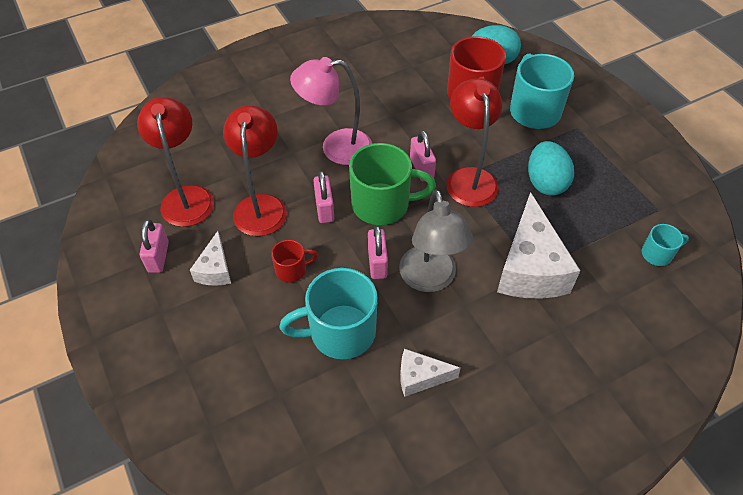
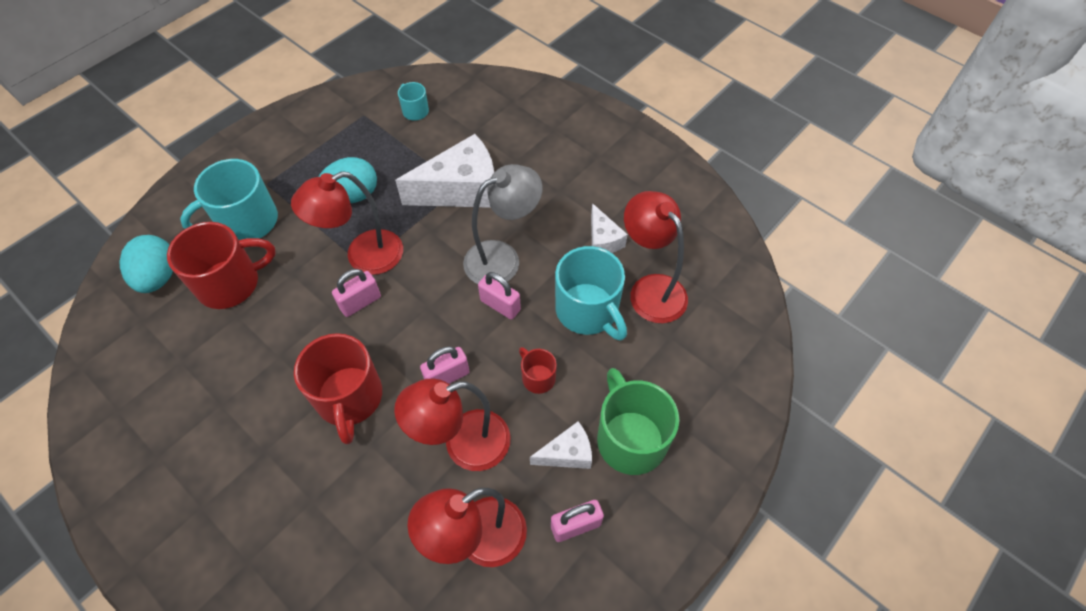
camera: 110 degrees left, 5 degrees up
pink lamp [290,57,372,165] -> red mug [294,333,382,444]
green mug [349,143,436,225] -> green mug moved to [597,368,680,475]
pink padlock [368,225,388,279] -> pink padlock turned 60 degrees clockwise [478,272,521,320]
none -> red lamp [624,191,688,323]

